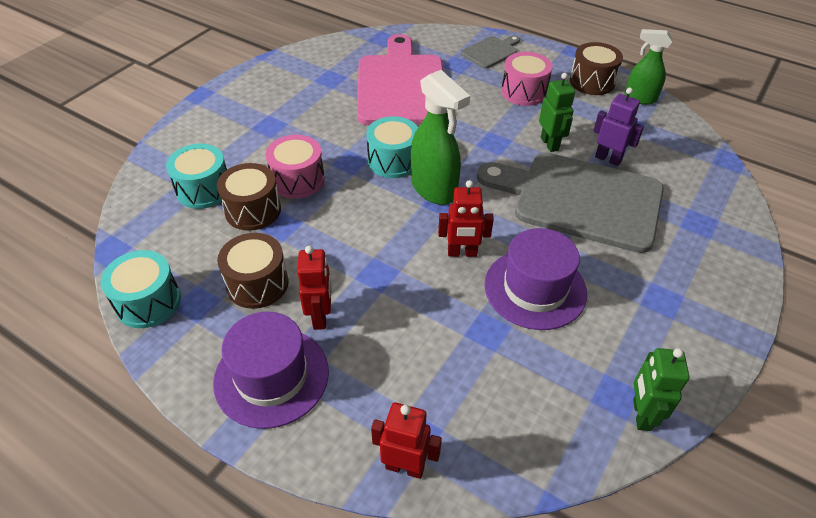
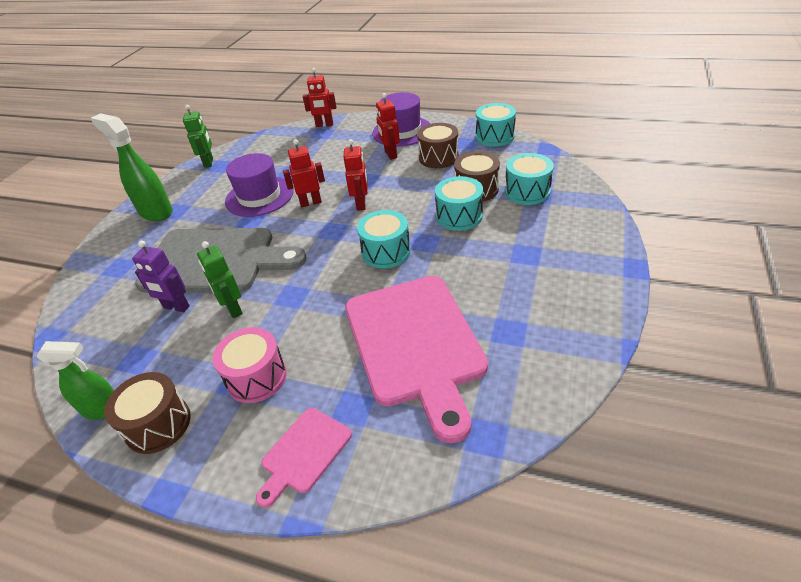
camera: 170 degrees right, 5 degrees down
pink drum [266,135,325,199] -> turquoise drum [435,176,483,231]
green spray bottle [411,70,470,205] -> green spray bottle moved to [90,113,173,221]
grey cutting board [461,35,520,69] -> pink cutting board [256,408,352,508]
none -> red robot [344,139,368,211]

